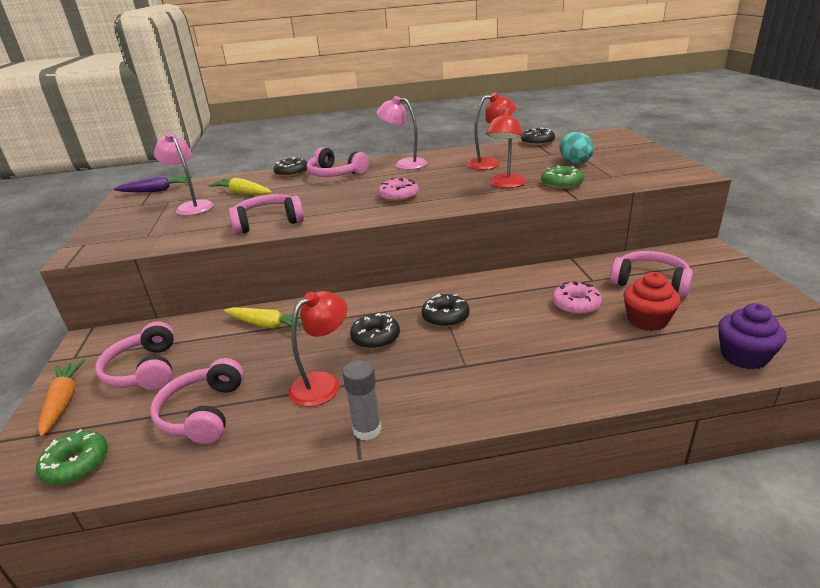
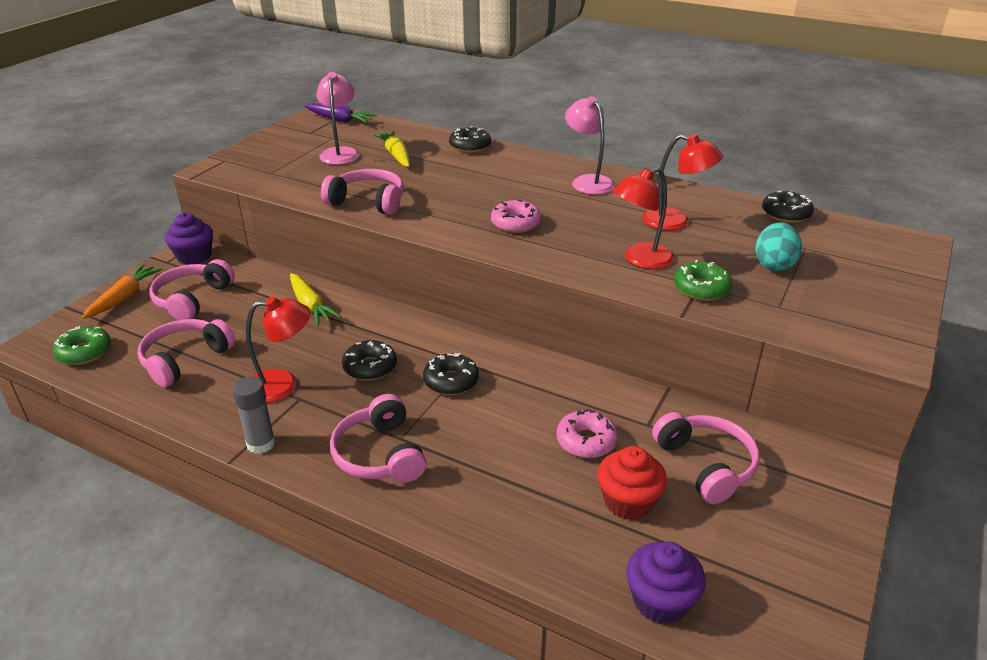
camera: 35 degrees right, 5 degrees up
pink headphones [307,147,369,177] -> pink headphones moved to [330,394,426,483]
none -> purple cupcake [165,212,213,265]

